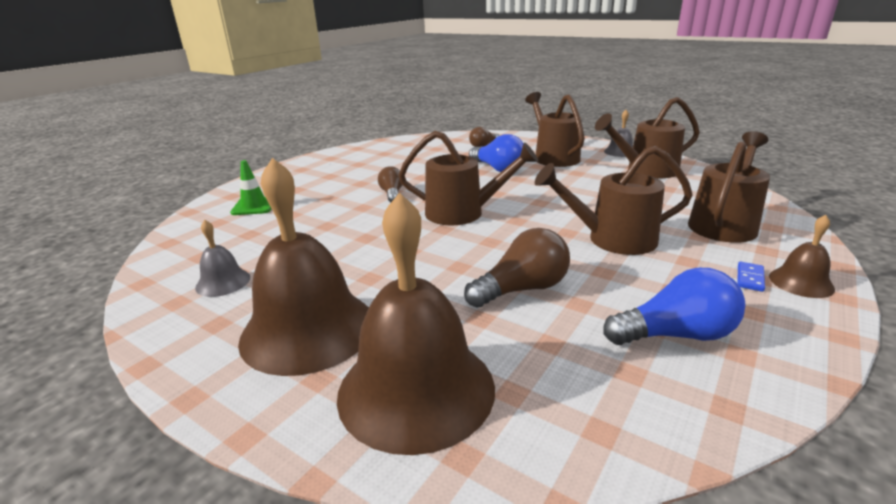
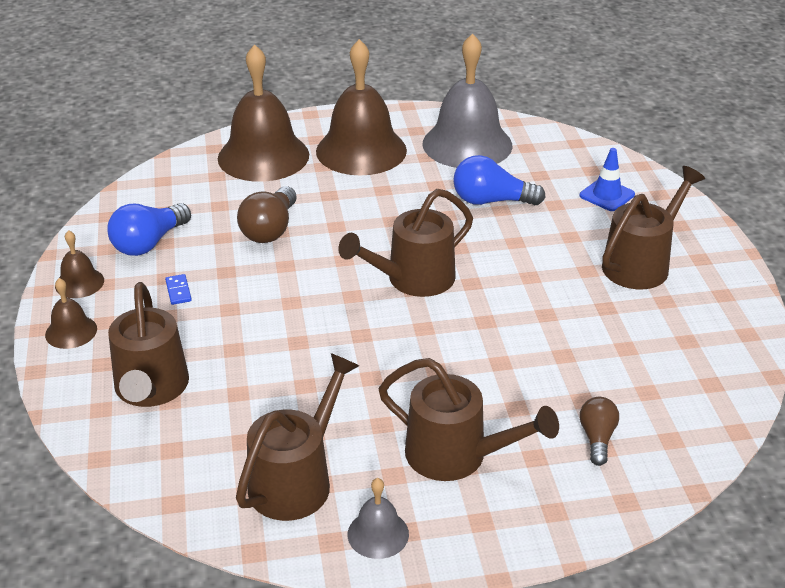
camera: 135 degrees right, 10 degrees up
grey bell [195,220,250,297] -> grey bell [423,33,512,168], size x2.19
green traffic cone [230,160,272,215] -> blue traffic cone [579,148,635,211]
brown light bulb [378,166,402,202] -> none
blue light bulb [469,134,524,172] -> blue light bulb moved to [453,155,546,205]
brown watering can [535,146,693,255] -> brown watering can moved to [602,166,705,289]
blue domino [737,262,765,292] -> blue domino moved to [165,274,192,305]
none -> brown bell [55,230,104,298]

